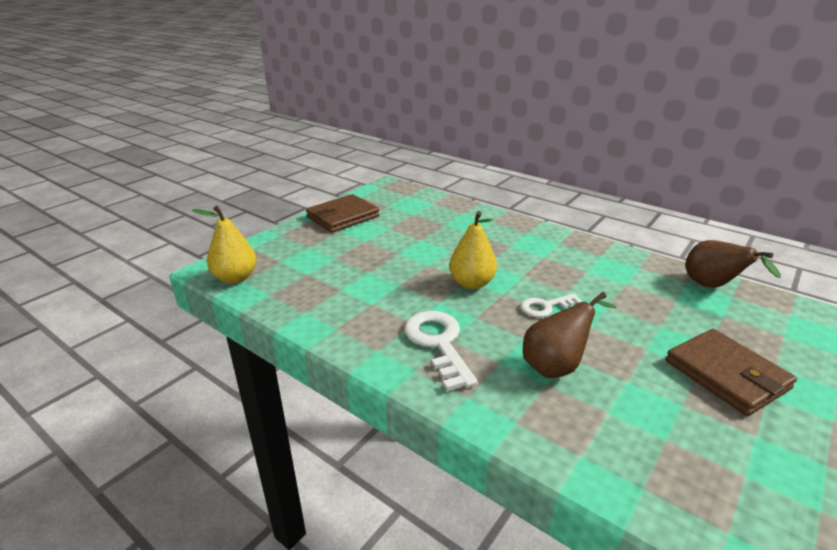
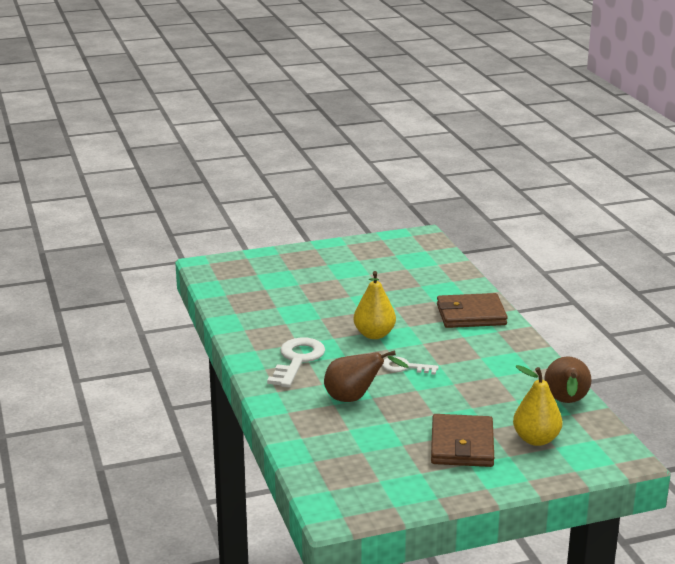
camera: 35 degrees right, 5 degrees down
yellow pear [192,206,257,284] -> yellow pear moved to [513,365,563,446]
brown wallet [306,194,380,233] -> brown wallet moved to [437,293,508,328]

